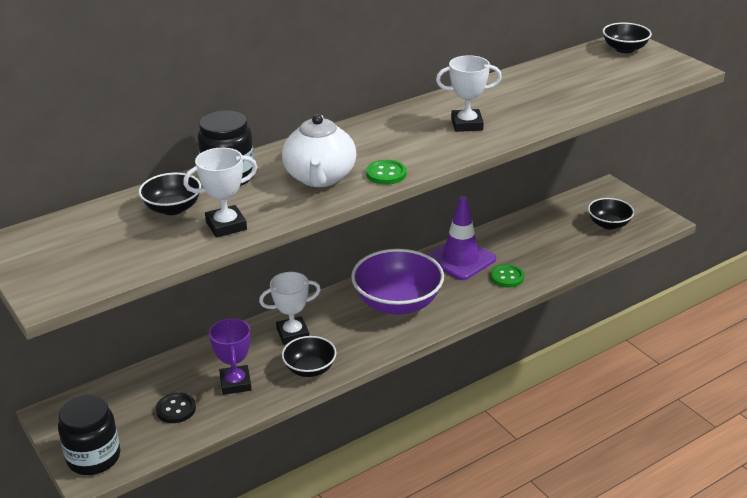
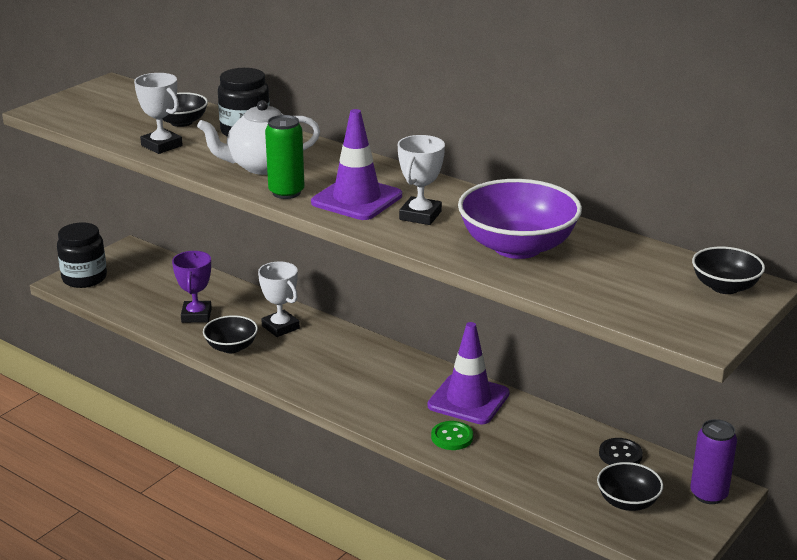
camera: 70 degrees right, 5 degrees down
black button [156,392,196,423] -> black button moved to [599,438,643,465]
purple trophy [209,318,252,395] -> purple trophy turned 60 degrees counterclockwise [172,251,212,323]
purple bowl [351,249,444,315] -> purple bowl moved to [458,179,582,259]
green button [366,160,407,185] -> green can [265,115,305,199]
white trophy [436,55,502,132] -> white trophy turned 45 degrees clockwise [398,135,445,225]
none -> purple traffic cone [311,109,402,220]
none -> purple can [690,419,737,504]

